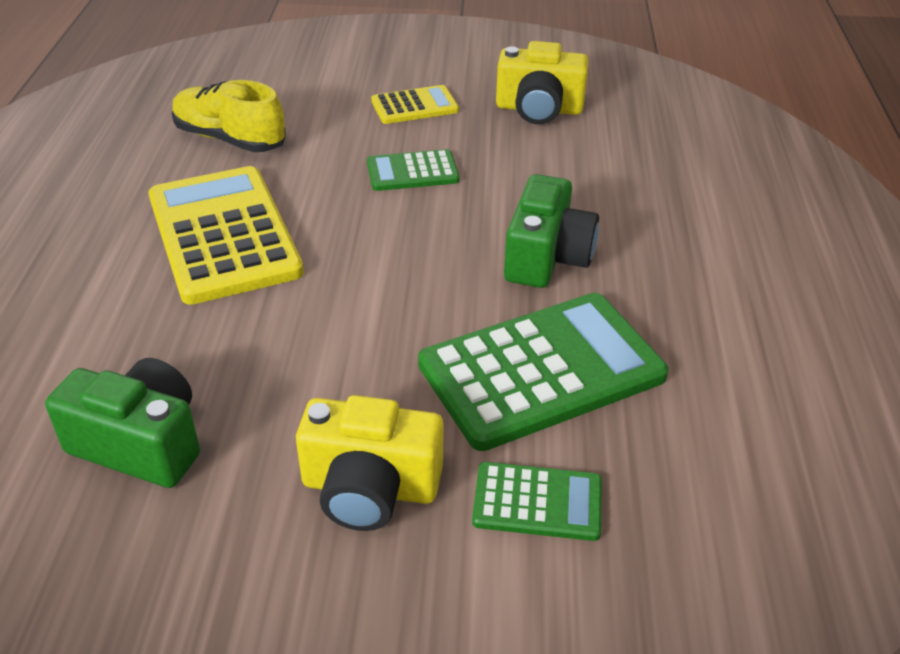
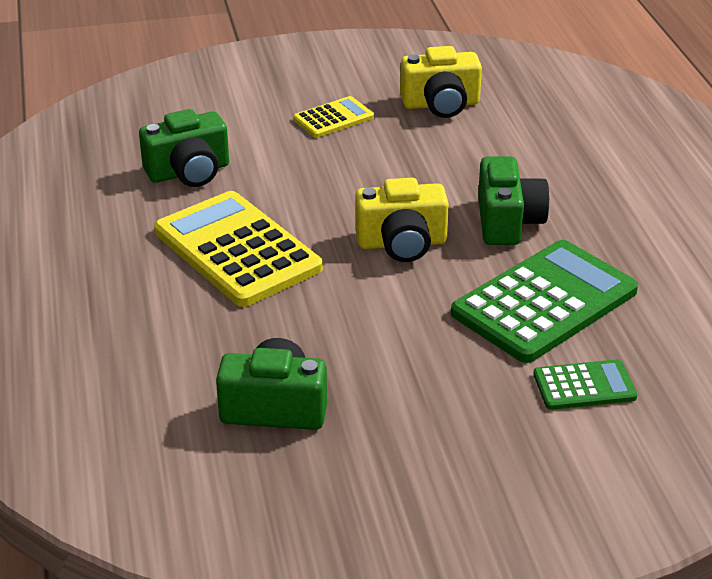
camera: 15 degrees left, 5 degrees down
yellow shoe [172,80,286,152] -> green camera [139,109,229,187]
yellow camera [296,395,444,531] -> yellow camera moved to [355,178,449,262]
green calculator [367,149,459,191] -> none

